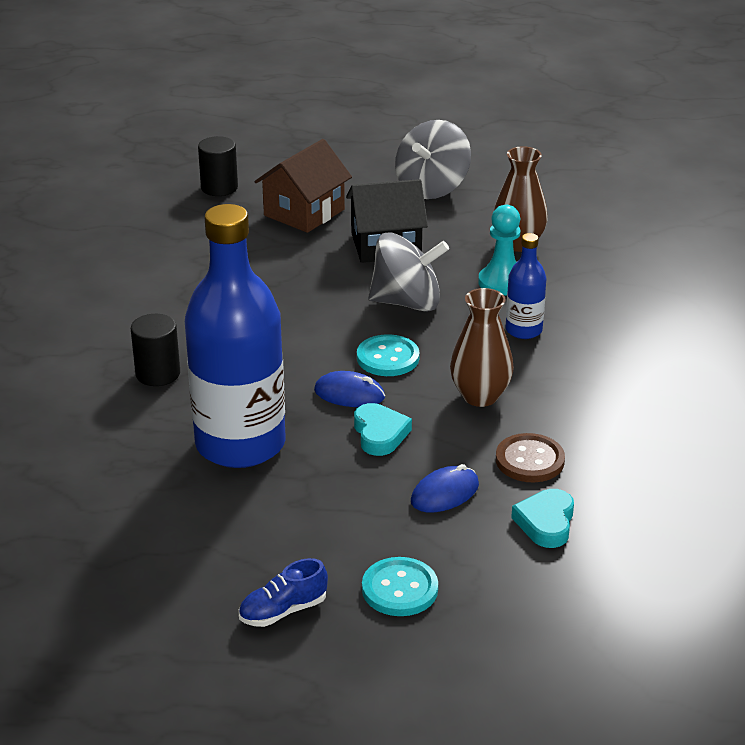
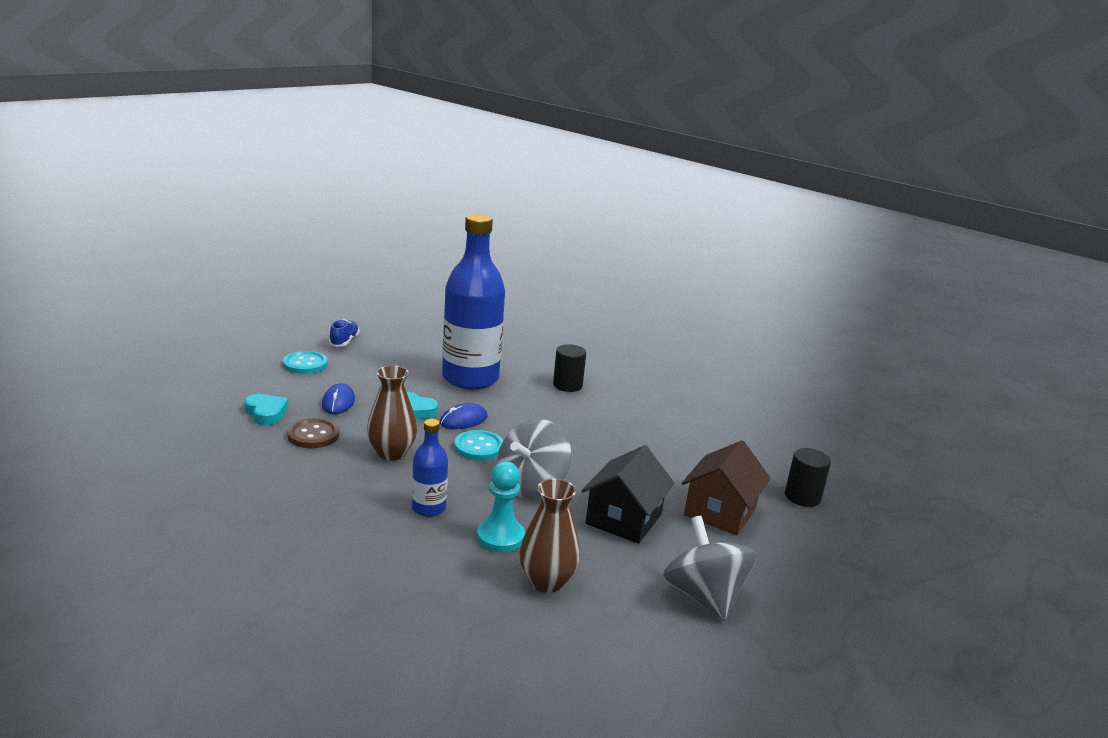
camera: 125 degrees right, 10 degrees down
brown house [255,139,352,233] -> brown house turned 45 degrees clockwise [682,440,771,535]

